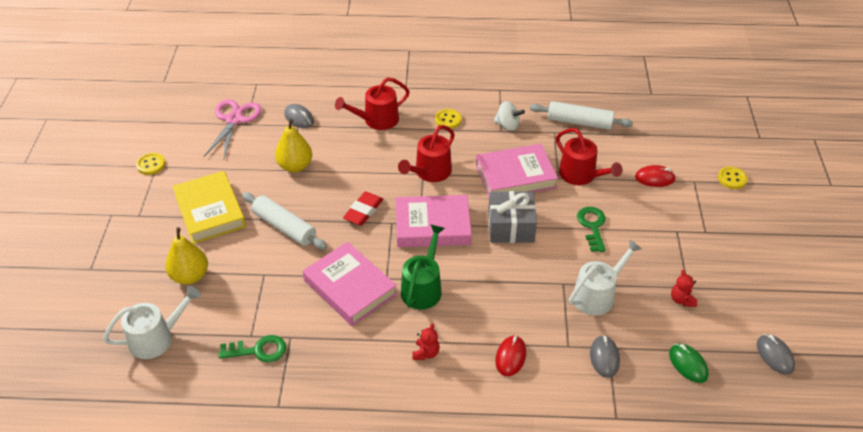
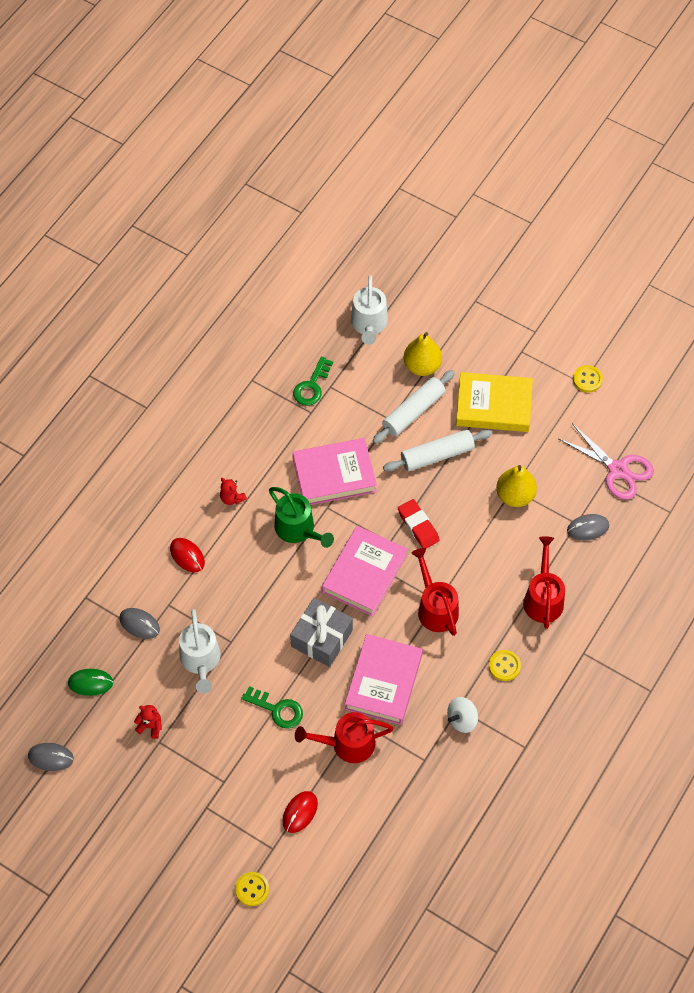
camera: 120 degrees right, 15 degrees up
white rolling pin [530,101,633,130] -> white rolling pin moved to [373,370,455,444]

